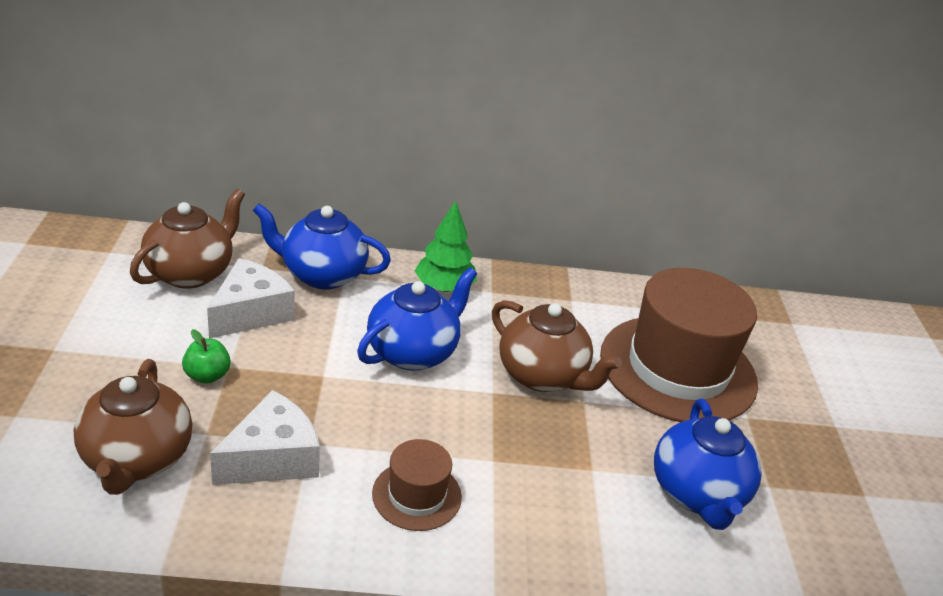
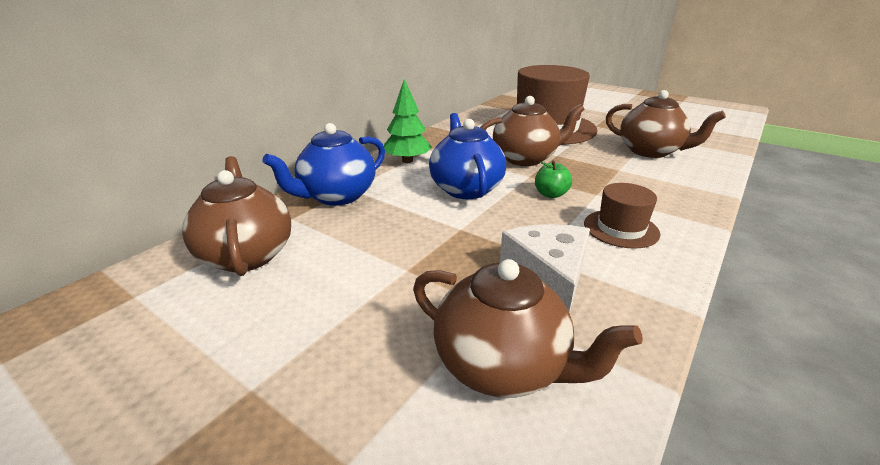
camera: 50 degrees left, 5 degrees down
green apple [182,329,231,384] -> green apple moved to [535,161,572,198]
white cheese [207,258,295,338] -> none
blue teapot [654,399,762,530] -> brown teapot [606,90,726,158]

